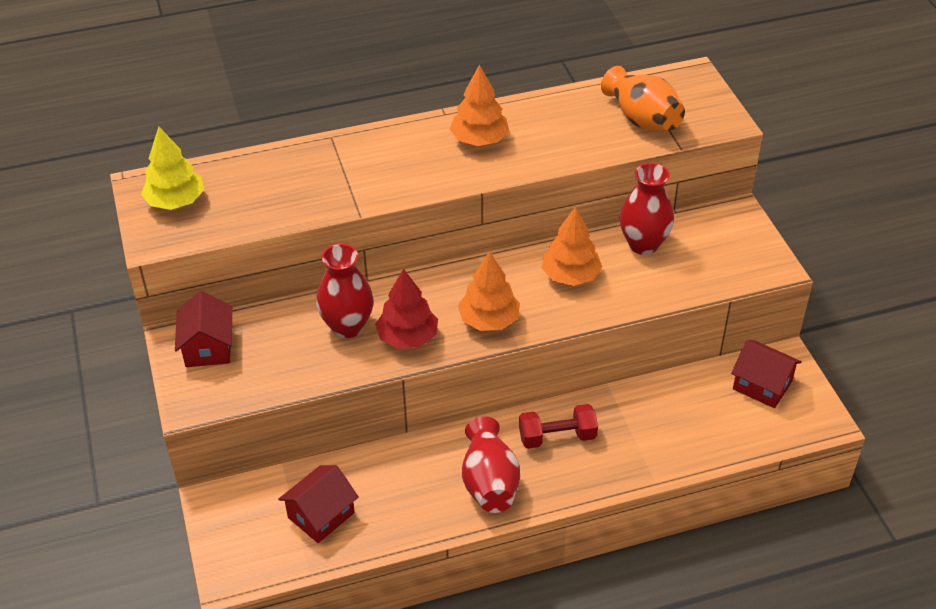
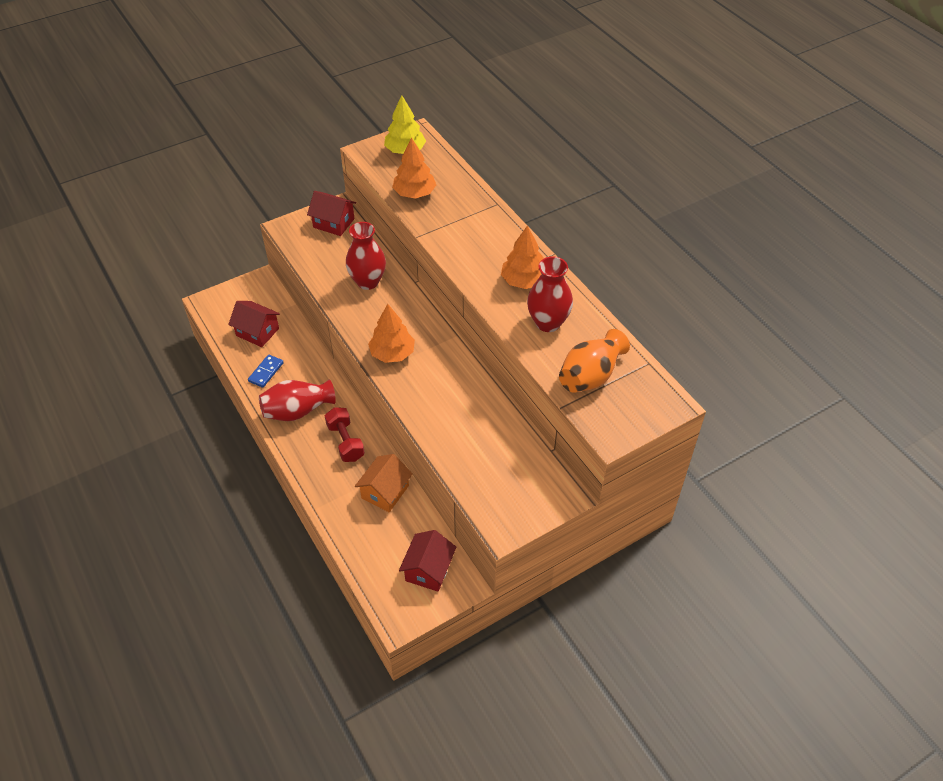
camera: 75 degrees right, 5 degrees up
red house [175,291,232,367] -> red house turned 45 degrees clockwise [307,191,356,236]
red tree [375,268,438,349] -> none
orange tree [542,207,602,286] -> orange tree moved to [392,137,436,199]
red vase [619,163,674,255] -> red vase moved to [527,256,573,332]
none -> blue domino [248,354,284,388]
none -> orange house [355,454,413,512]

